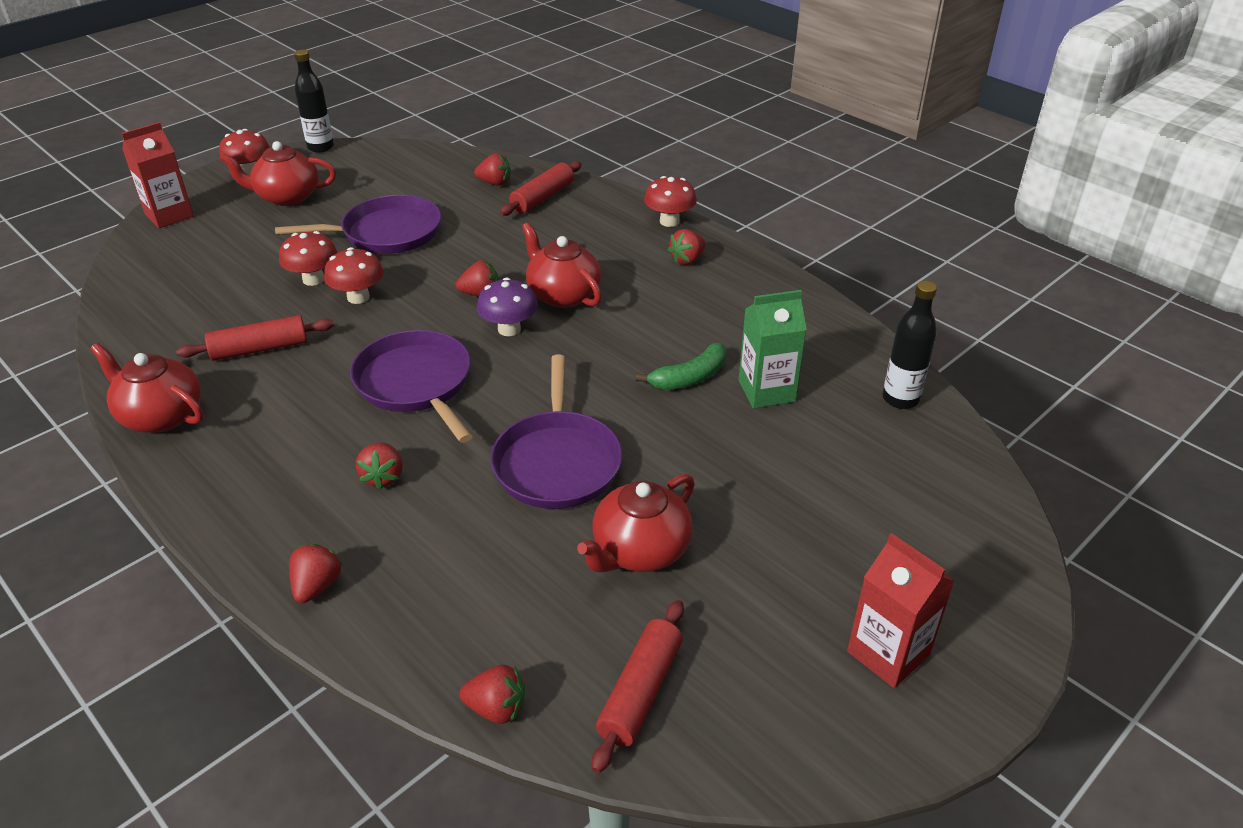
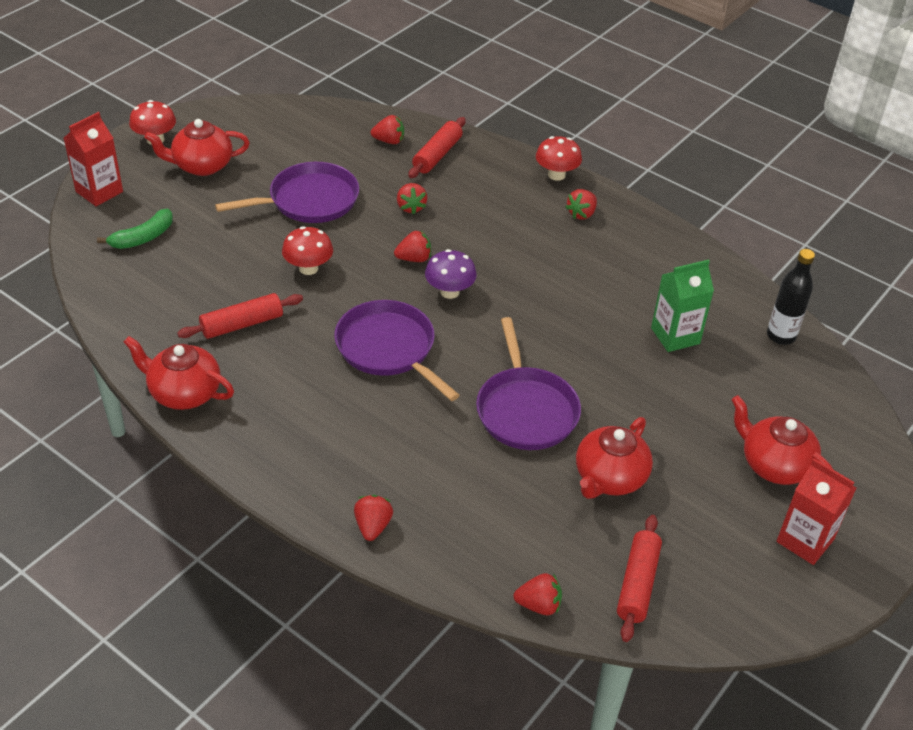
camera: 10 degrees left, 5 degrees up
red mushroom [279,231,337,286] -> none
black bottle [294,50,334,153] -> none
red strawberry [356,442,403,490] -> red strawberry moved to [397,183,428,215]
red teapot [522,222,602,308] -> red teapot moved to [731,395,833,485]
green banana [635,343,726,390] -> green banana moved to [97,209,173,249]

